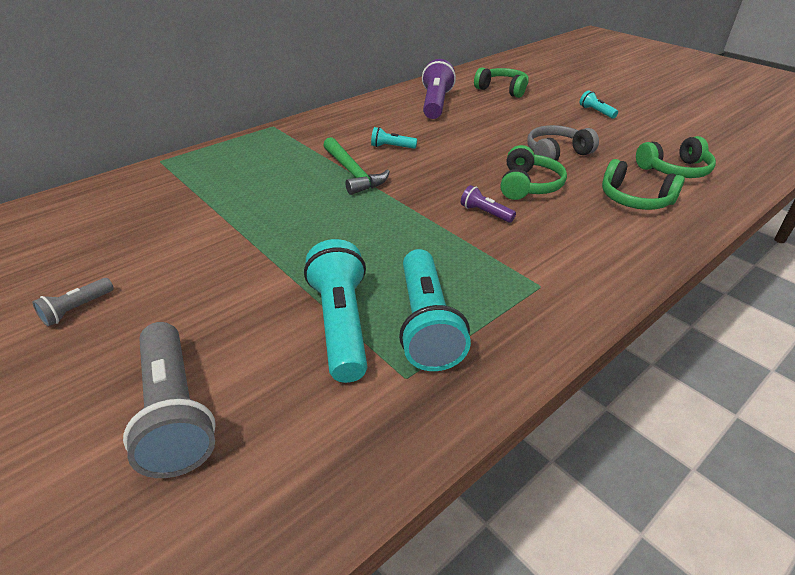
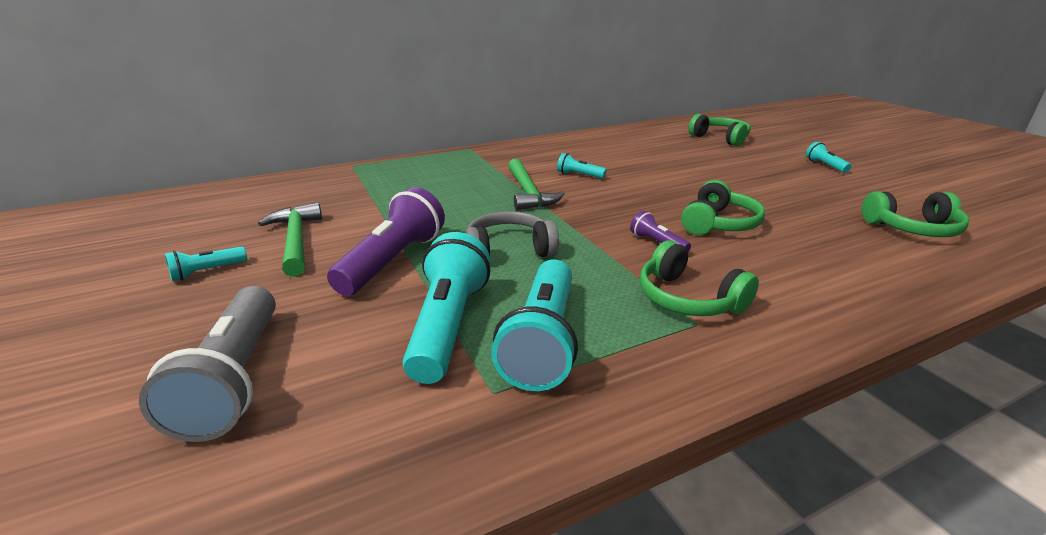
camera: 15 degrees right, 10 degrees down
grey flashlight [32,278,114,326] -> turquoise flashlight [165,246,247,281]
purple flashlight [422,59,456,119] -> purple flashlight moved to [327,187,445,296]
grey headphones [527,125,599,161] -> grey headphones moved to [465,211,559,257]
green headphones [602,159,685,210] -> green headphones moved to [640,240,759,316]
none -> green hammer [258,202,322,277]

